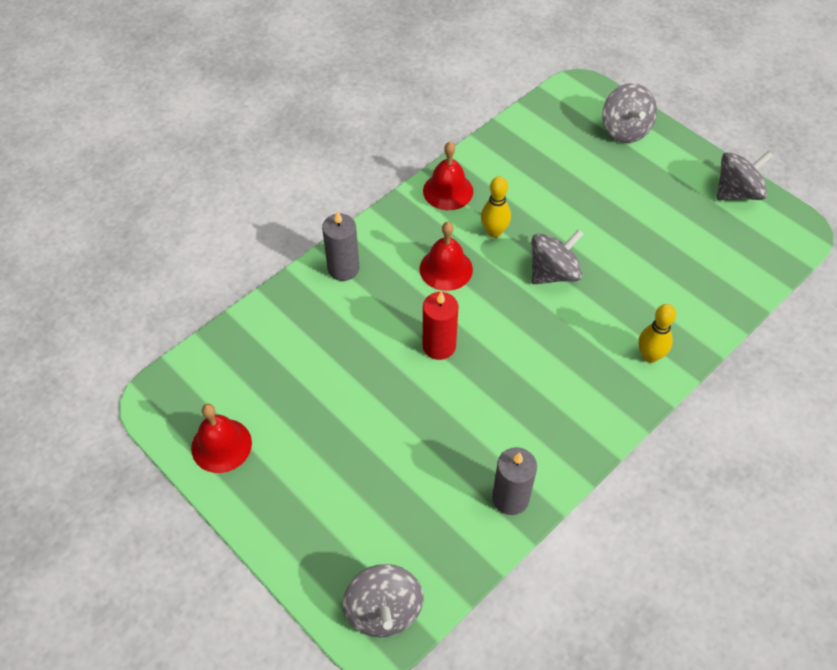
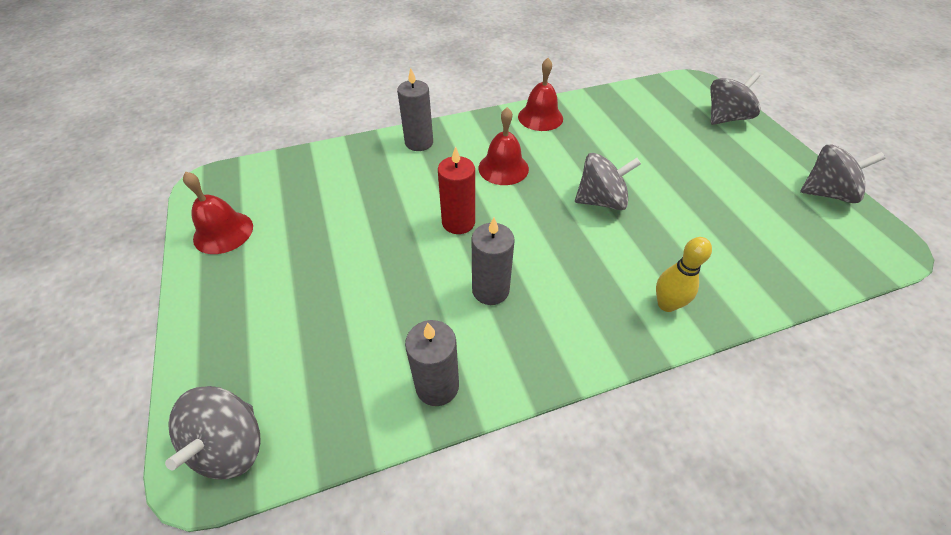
camera: 25 degrees right, 5 degrees down
yellow bowling pin [481,176,511,238] -> none
grey spinning top [602,83,657,143] -> grey spinning top turned 135 degrees counterclockwise [711,72,761,125]
none -> grey candle [472,217,515,305]

